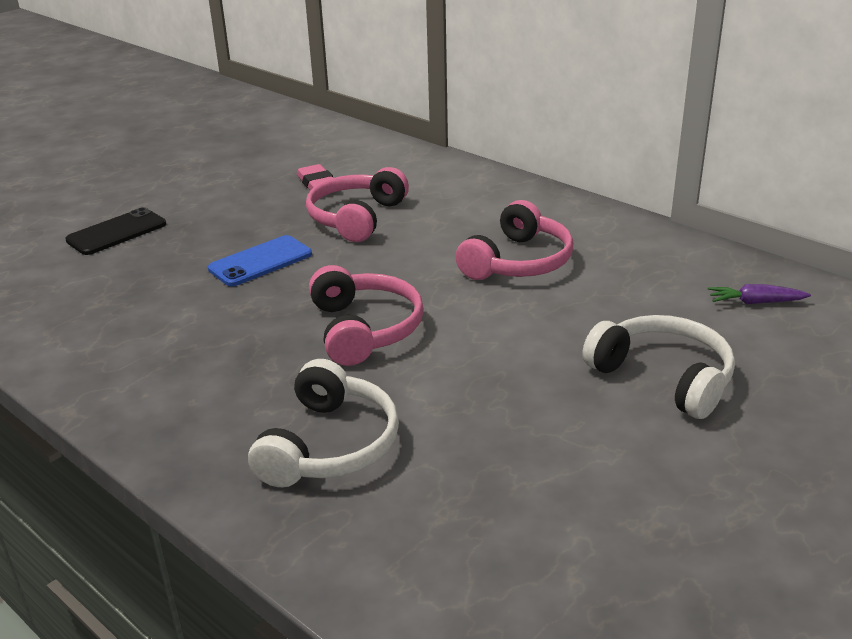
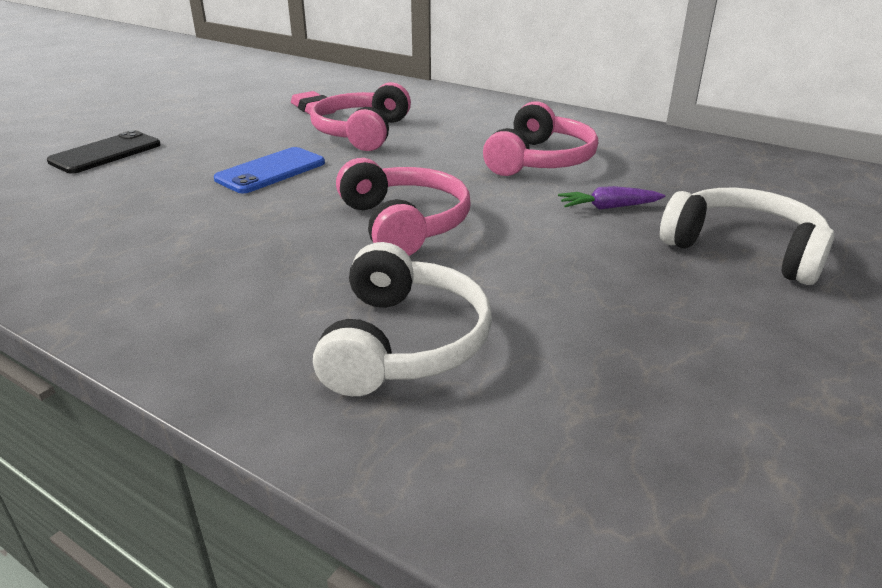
camera: 10 degrees left, 0 degrees up
purple carrot [708,284,811,304] -> purple carrot moved to [558,186,665,210]

